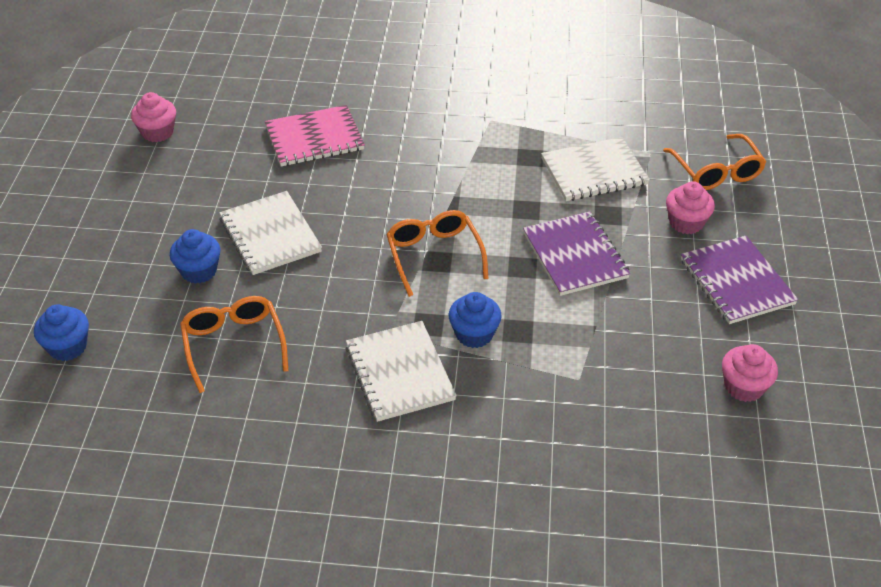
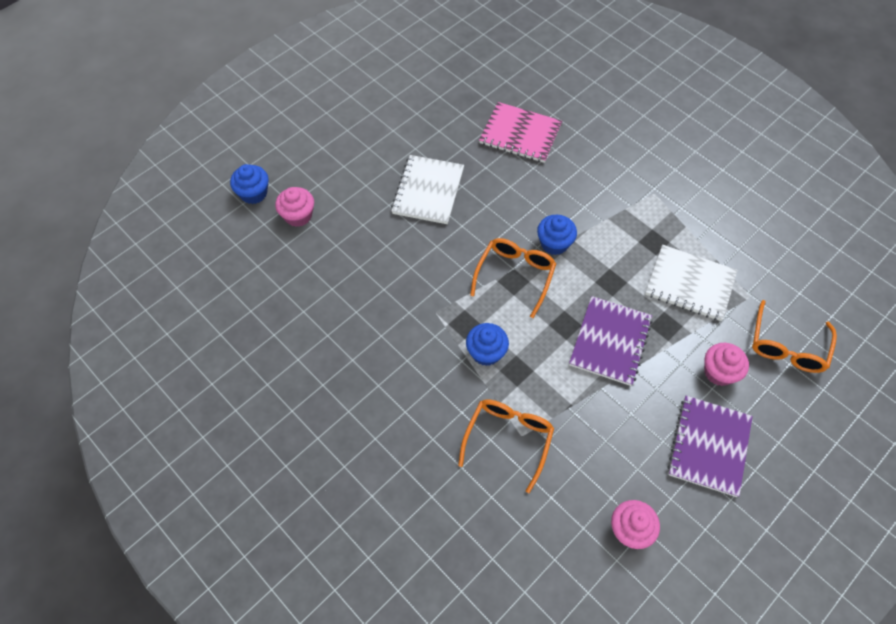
camera: 40 degrees right, 15 degrees up
pink cupcake [131,92,176,142] -> pink cupcake moved to [275,187,314,227]
blue cupcake [170,229,220,284] -> blue cupcake moved to [537,215,577,255]
orange glasses [180,296,288,393] -> orange glasses moved to [458,399,554,493]
white notebook [346,321,457,422] -> none

